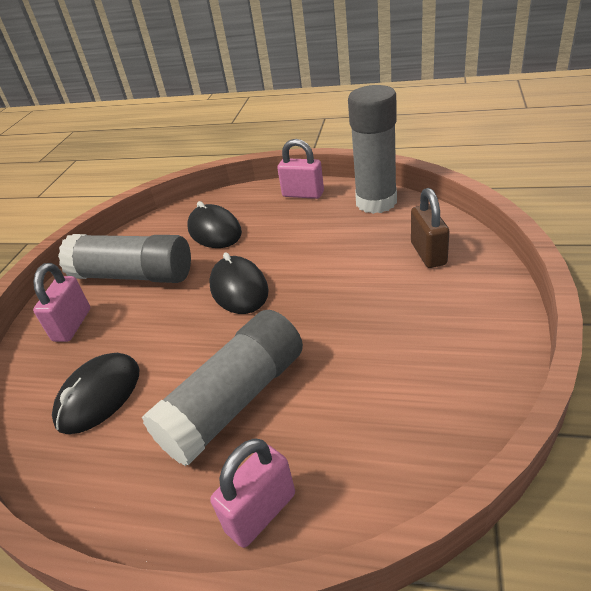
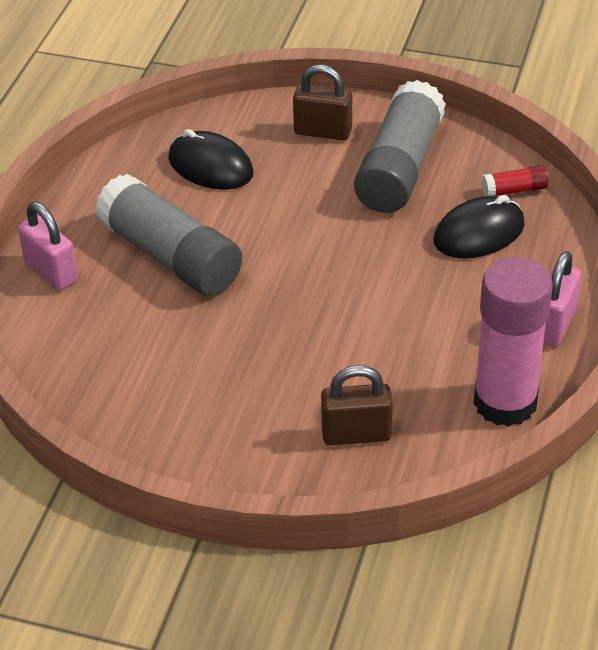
camera: 90 degrees right, 5 degrees up
pink padlock [33,263,90,342] -> brown padlock [293,65,352,140]
black mouse [209,252,269,314] -> none
grey glue stick [348,85,397,214] -> pink glue stick [473,257,553,427]
none -> red glue stick [481,165,548,196]

